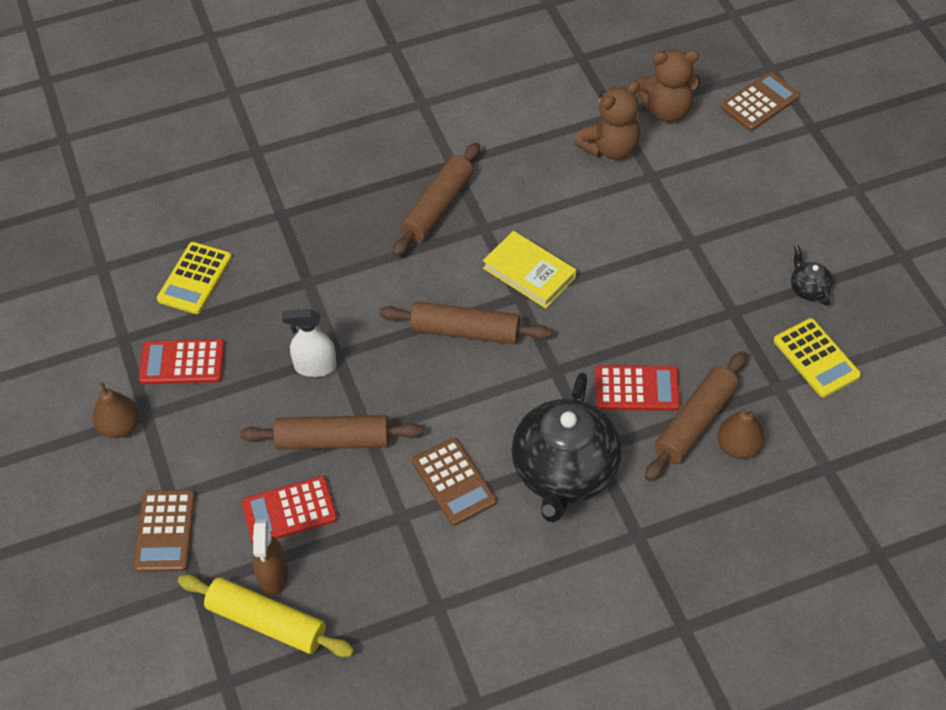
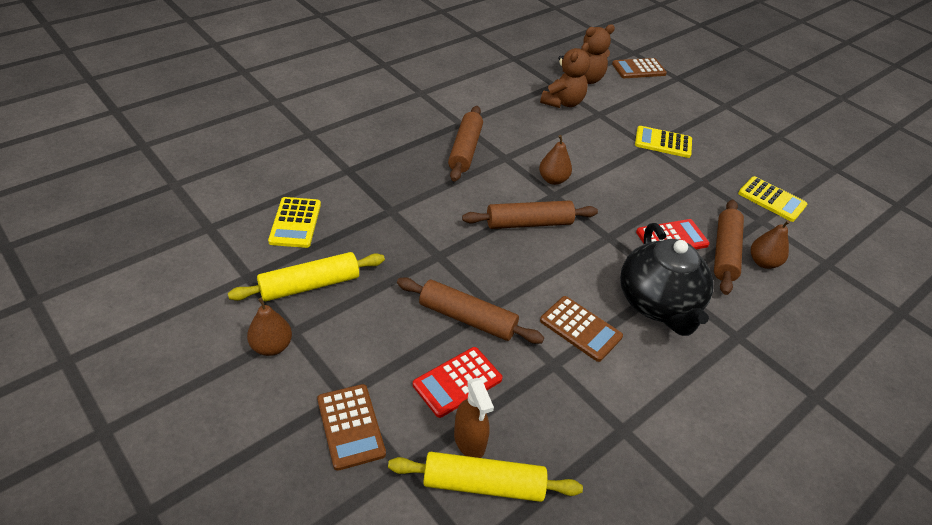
camera: 25 degrees left, 10 degrees down
red calculator [139,339,225,384] -> yellow rolling pin [228,252,385,301]
brown rolling pin [240,415,423,450] -> brown rolling pin turned 45 degrees clockwise [397,277,544,344]
white spray bottle [282,309,337,377] -> none
yellow book [483,231,576,309] -> brown pear [539,135,572,185]
brown calculator [721,72,800,131] -> brown calculator turned 135 degrees counterclockwise [612,58,667,78]
black teapot [791,245,833,306] -> none
none -> yellow calculator [635,126,692,158]

